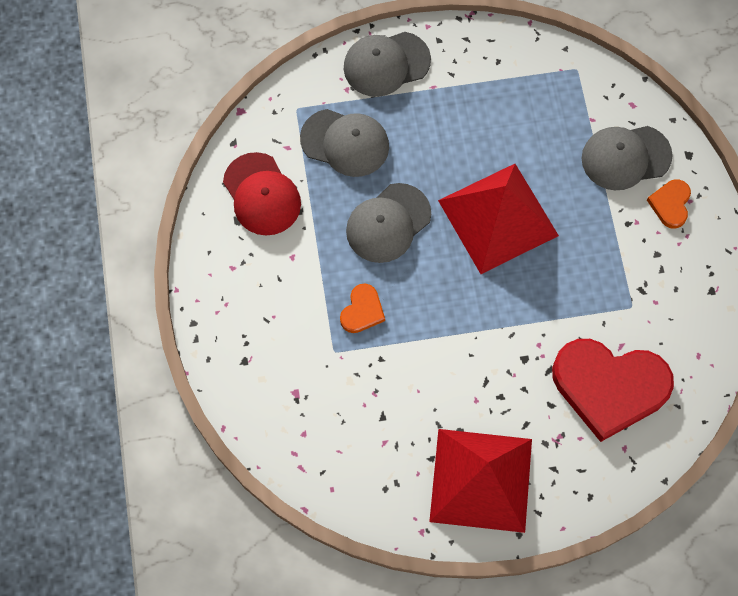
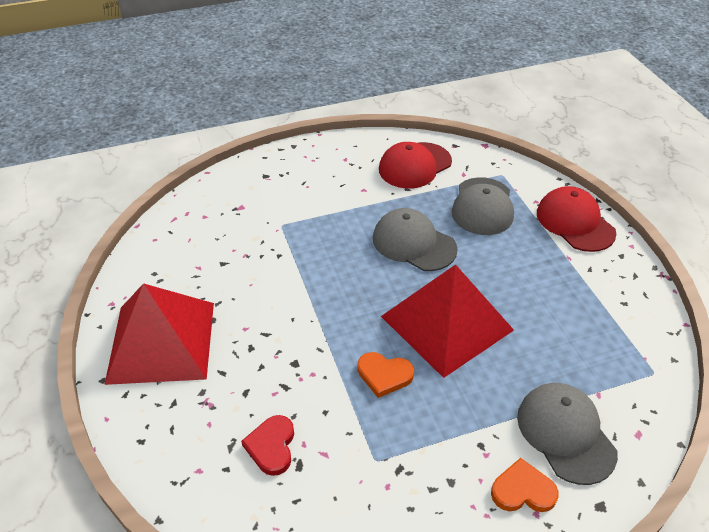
camera: 80 degrees right, 25 degrees down
orange heart [340,284,385,333] -> orange heart moved to [358,352,414,398]
grey cap [344,32,431,97] -> red cap [537,186,617,252]
red heart [552,339,674,442] -> red heart [241,415,294,476], size x0.45

